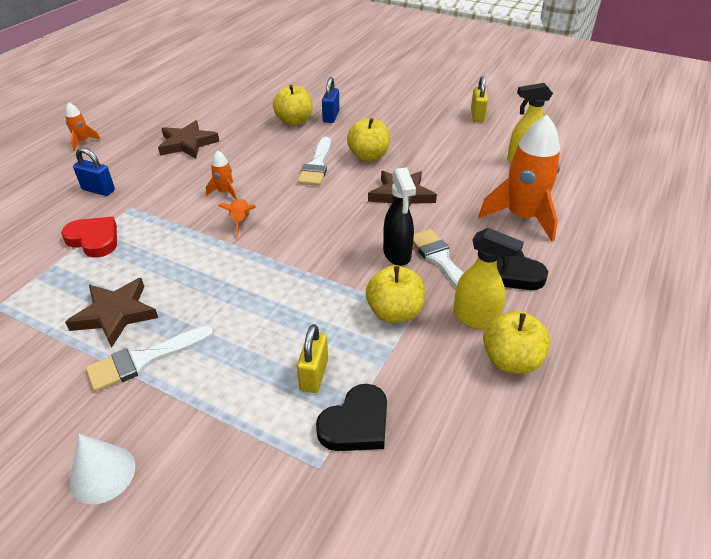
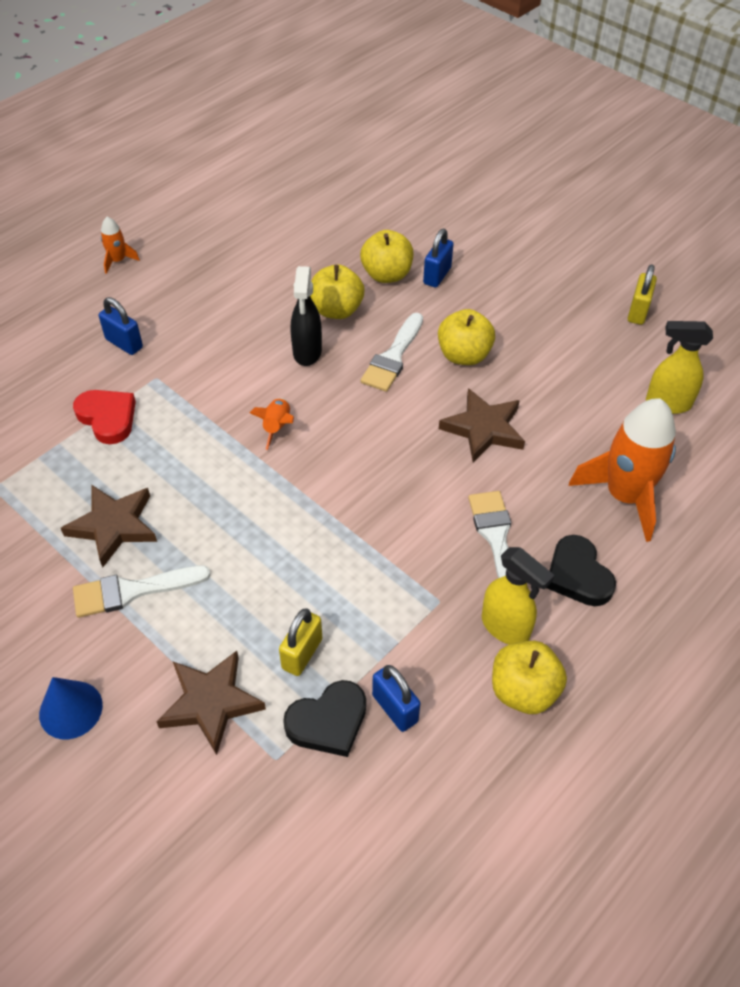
camera: 15 degrees right, 10 degrees up
white cone [70,434,135,504] -> blue cone [39,677,103,739]
brown star [158,120,219,159] -> brown star moved to [156,651,266,755]
orange rocket [206,150,237,200] -> none
yellow apple [366,265,425,323] -> yellow apple moved to [310,265,365,319]
black spray bottle [383,167,416,266] -> black spray bottle moved to [291,266,322,366]
none -> blue padlock [372,665,420,732]

